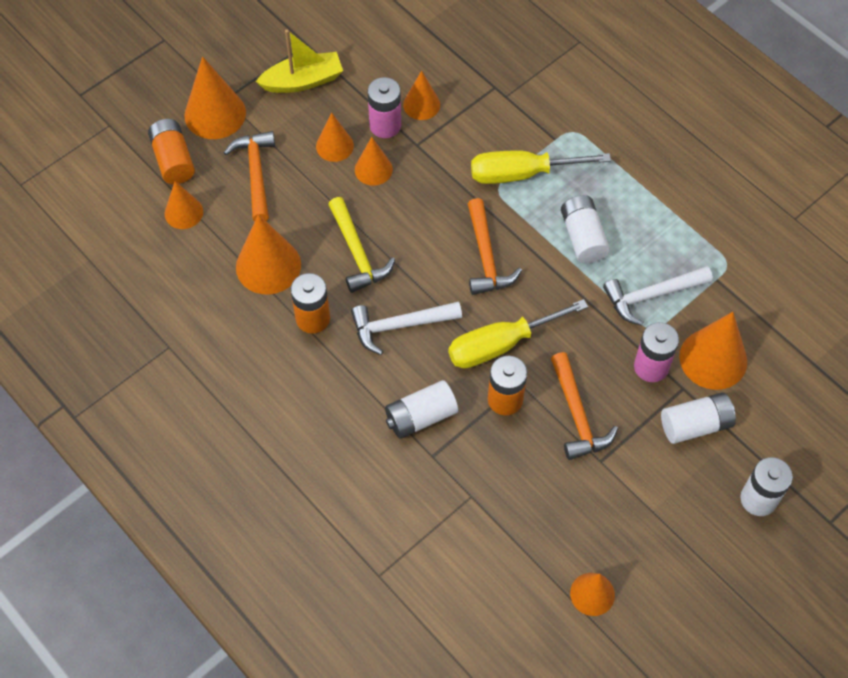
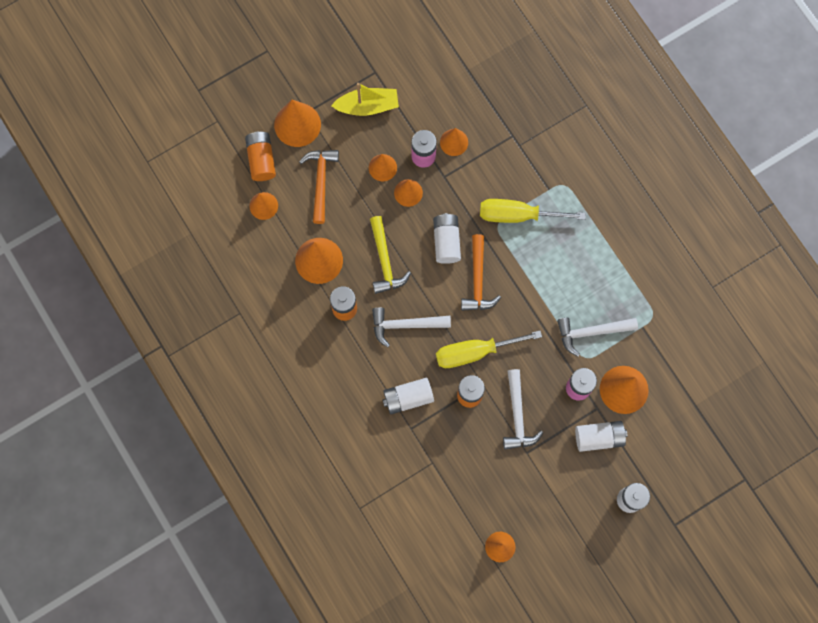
camera: 10 degrees right, 15 degrees up
orange hammer [551,352,618,460] -> white hammer [503,369,544,450]
white battery [561,195,610,263] -> white battery moved to [433,213,461,264]

